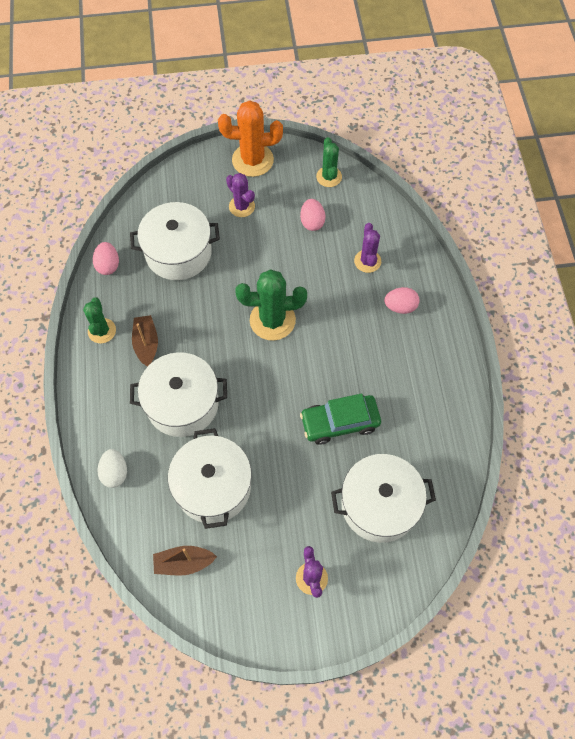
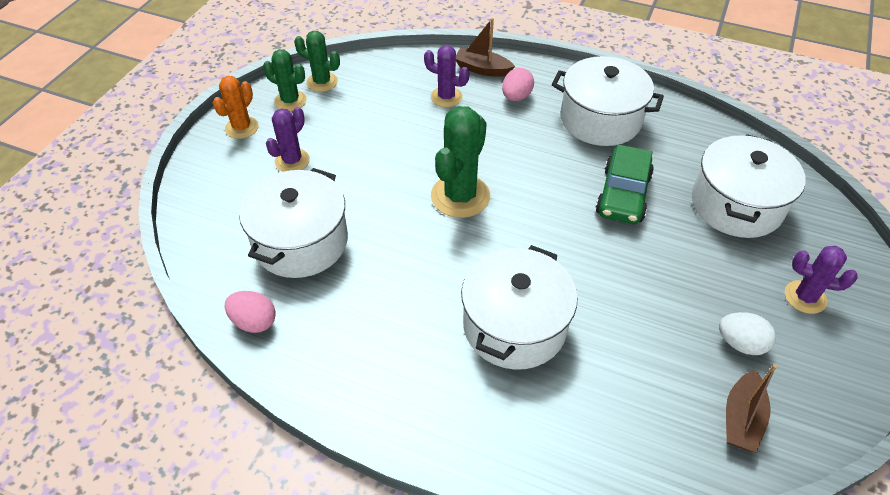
camera: 60 degrees left, 15 degrees down
green cactus [83,297,116,343] -> green cactus moved to [263,49,307,111]
white egg [97,449,127,488] -> white egg moved to [719,312,776,355]
brown boat [132,315,158,367] -> brown boat moved to [456,18,515,77]
white pot [168,428,252,529] -> white pot moved to [552,56,664,146]
orange cactus [218,100,283,177] -> orange cactus [213,76,259,139], size x0.61
purple cactus [226,173,255,217] -> purple cactus turned 45 degrees counterclockwise [266,107,310,172]
pink egg [300,199,326,231] -> none

